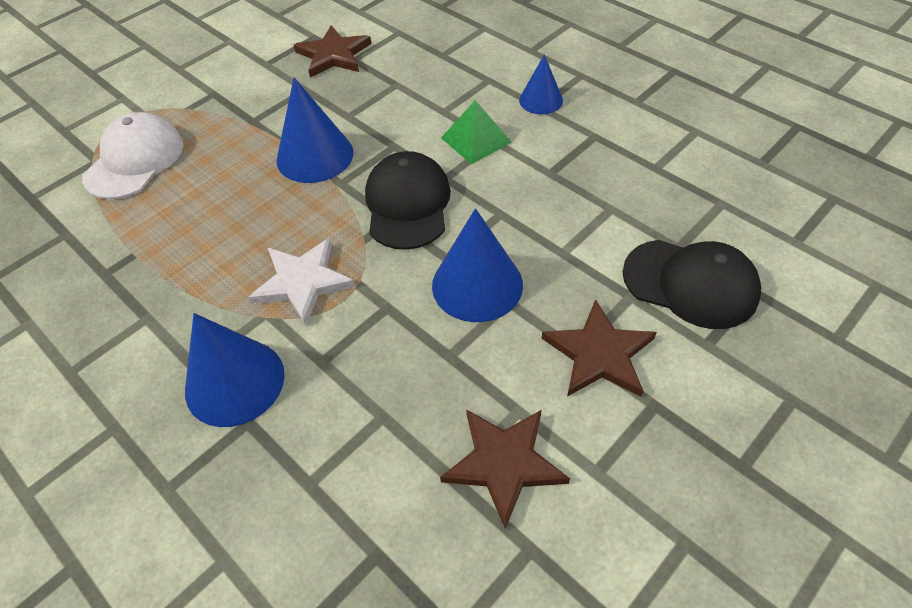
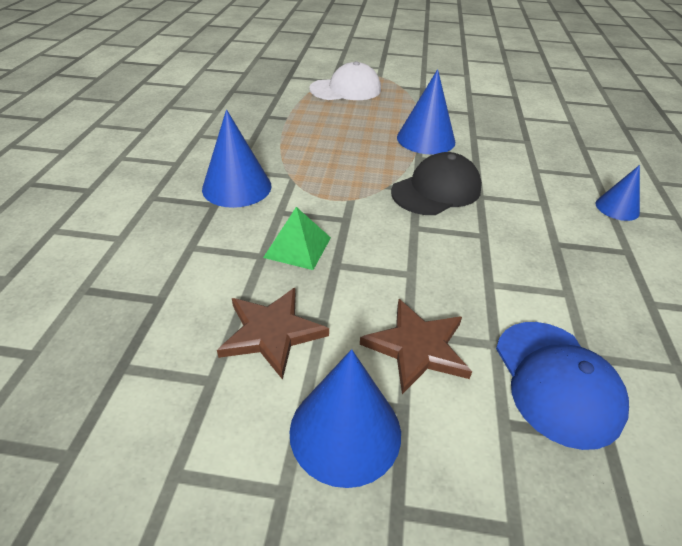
camera: 50 degrees right, 10 degrees down
white star [248,238,356,326] -> none
brown star [294,25,371,77] -> none
blue cone [432,208,523,322] -> blue cone moved to [290,349,401,488]
green pyramid [441,100,512,164] -> green pyramid moved to [263,207,331,270]
black cap [623,240,761,329] -> blue cap [496,322,629,450]

